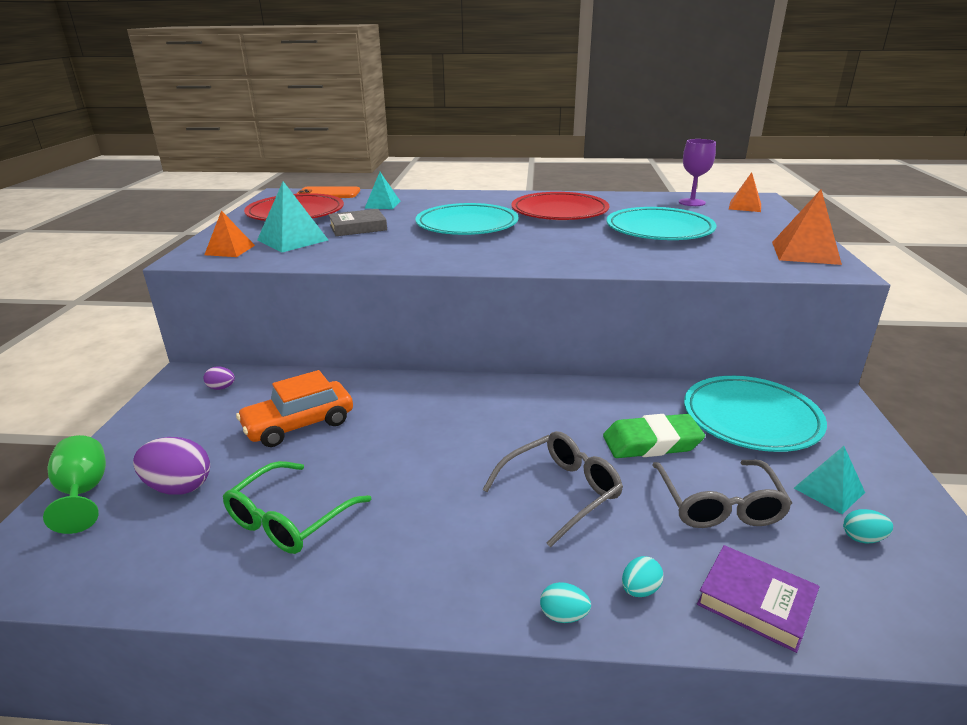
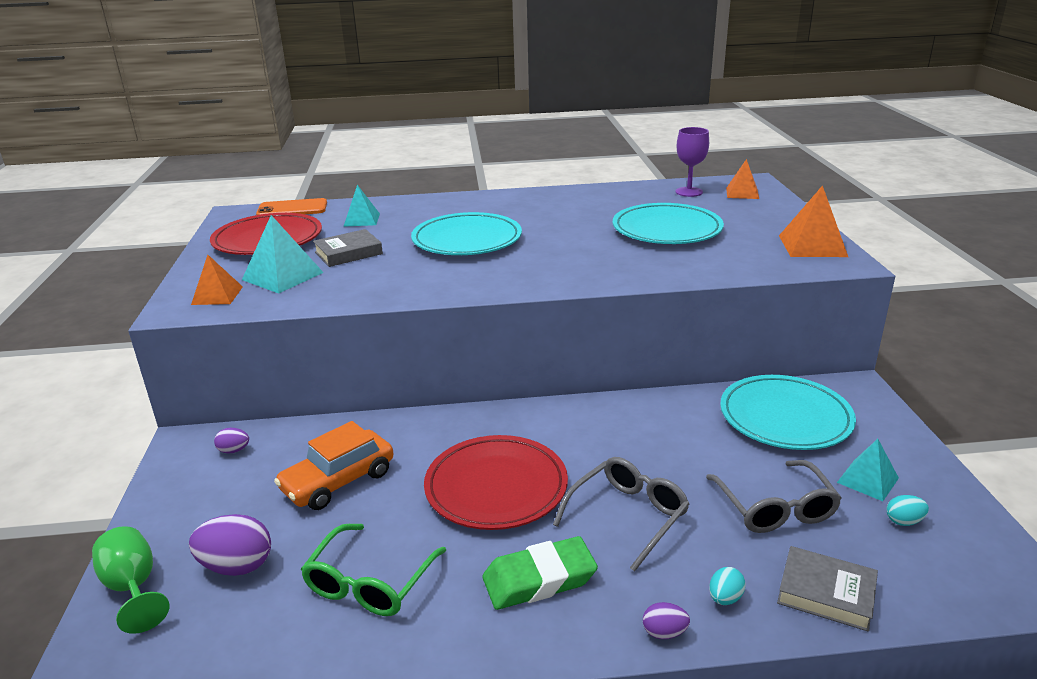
camera: 10 degrees left, 0 degrees up
red plate [511,192,609,220] -> red plate moved to [424,435,568,530]
turquoise egg [540,582,591,623] -> purple egg [643,602,690,639]
green eraser [603,414,705,458] -> green eraser moved to [482,536,598,610]
purple book [697,545,819,653] -> grey book [777,546,878,632]

